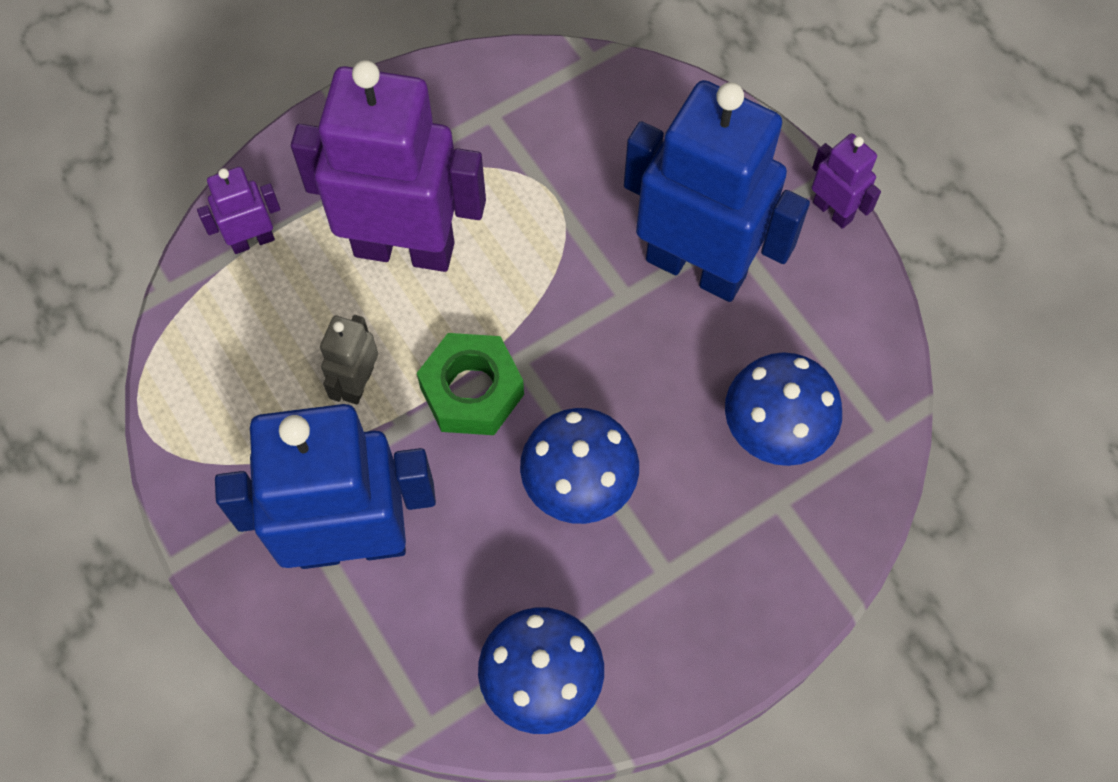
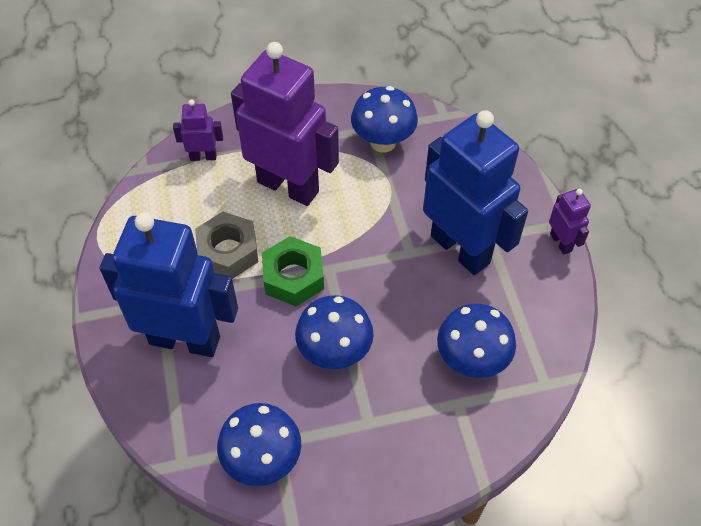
camera: 20 degrees right, 10 degrees down
grey robot [320,315,378,405] -> grey nut [195,212,258,279]
none -> blue mushroom [351,86,418,153]

